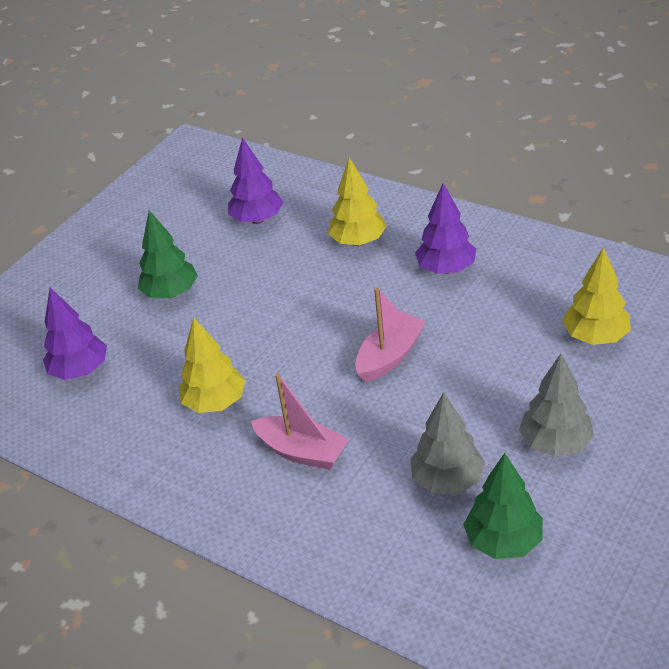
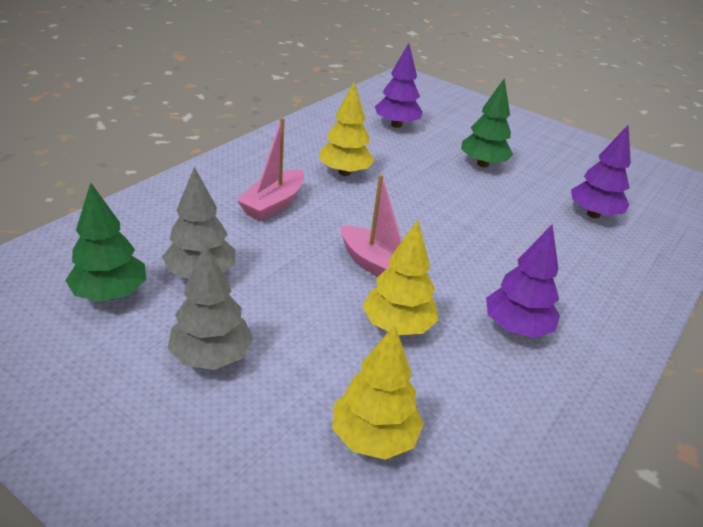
camera: 85 degrees right, 5 degrees down
yellow tree [328,157,387,246] -> yellow tree moved to [362,220,438,335]

